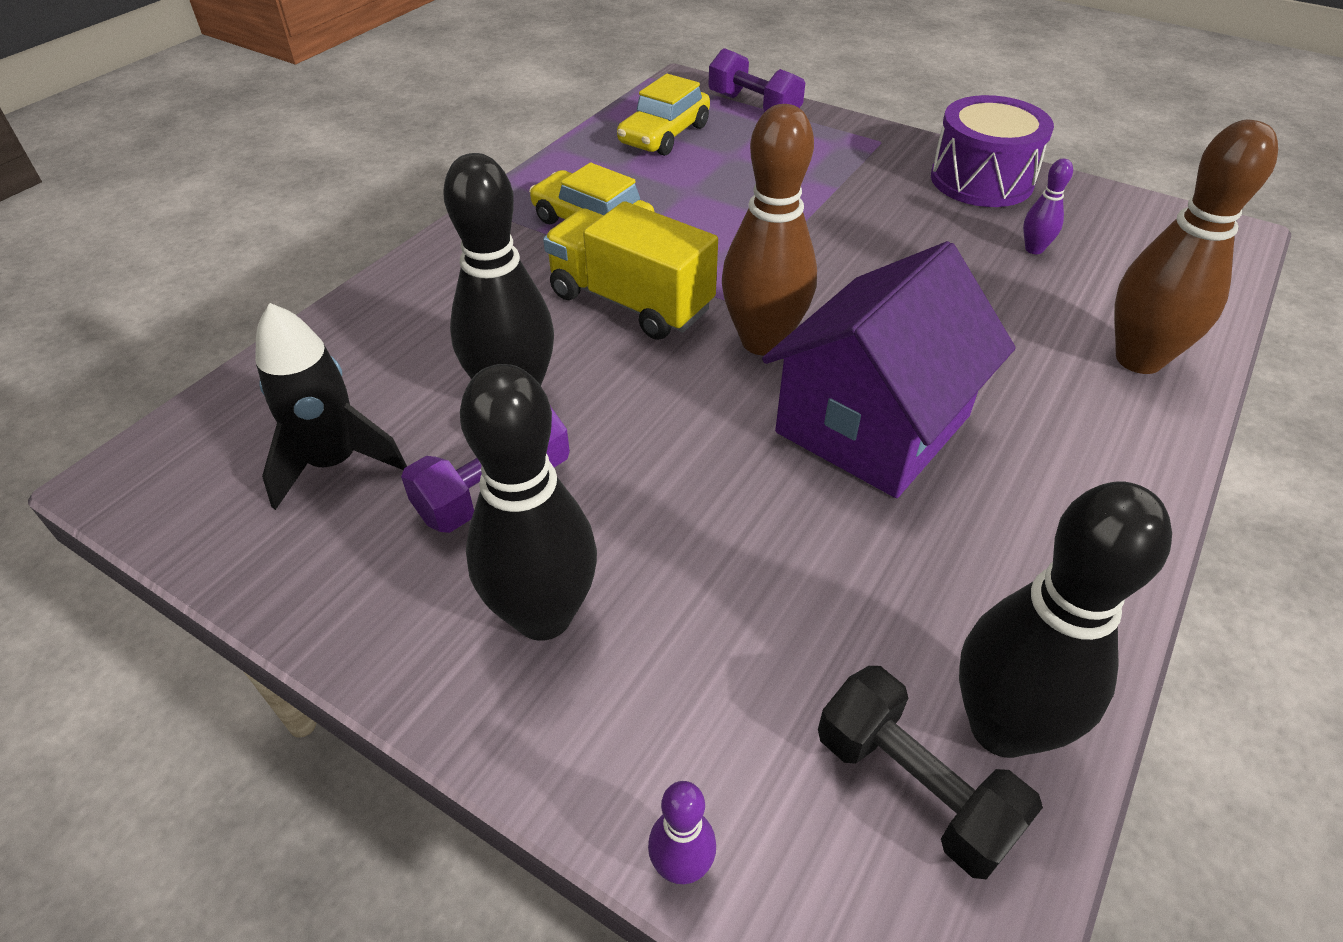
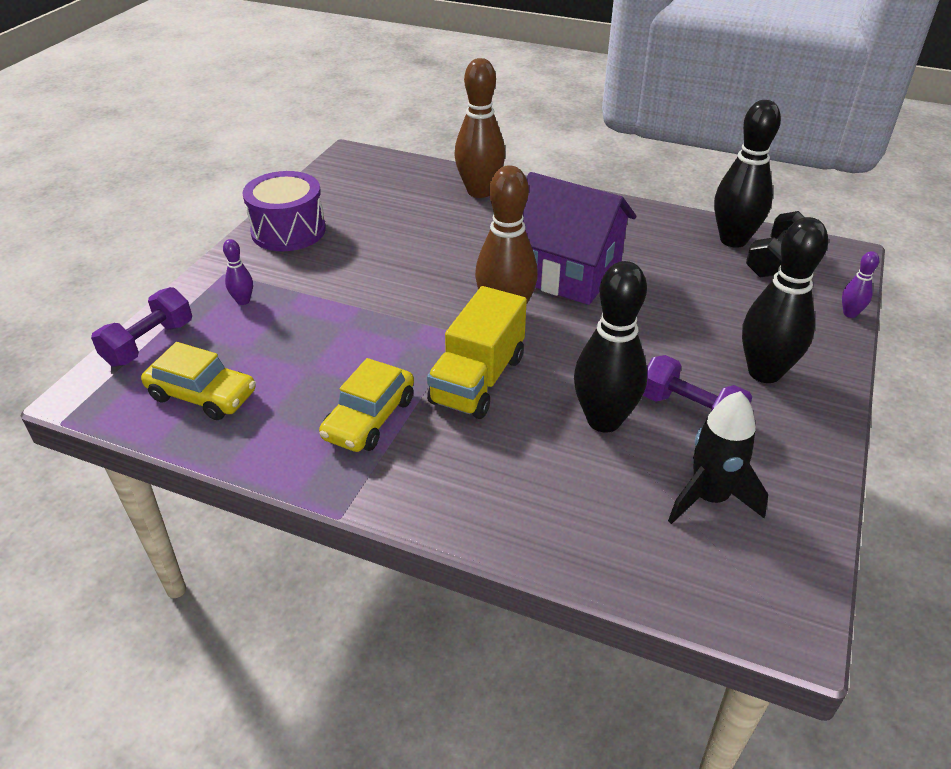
camera: 100 degrees left, 5 degrees down
purple bowling pin [1023,158,1073,254] -> purple bowling pin moved to [223,239,253,305]

